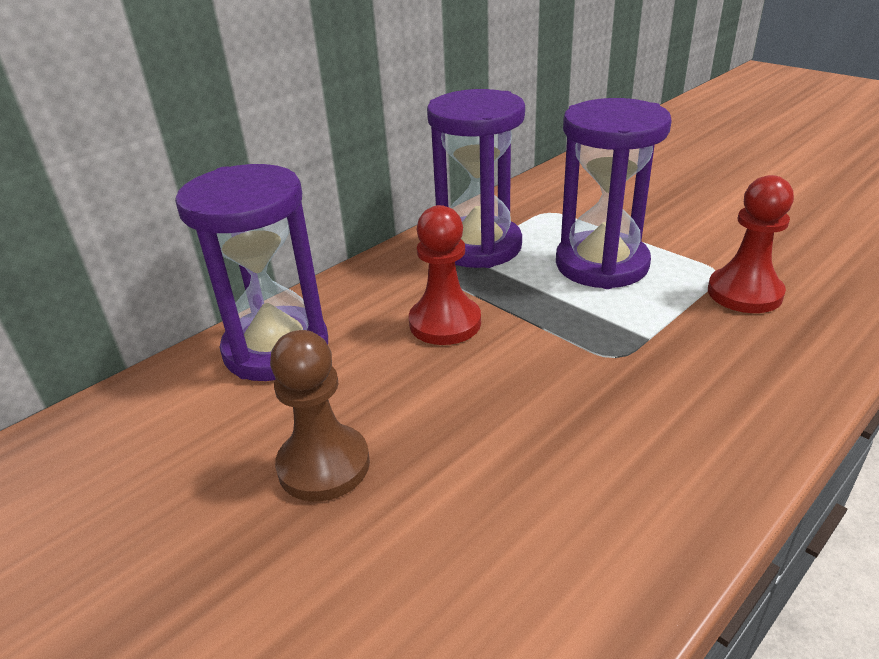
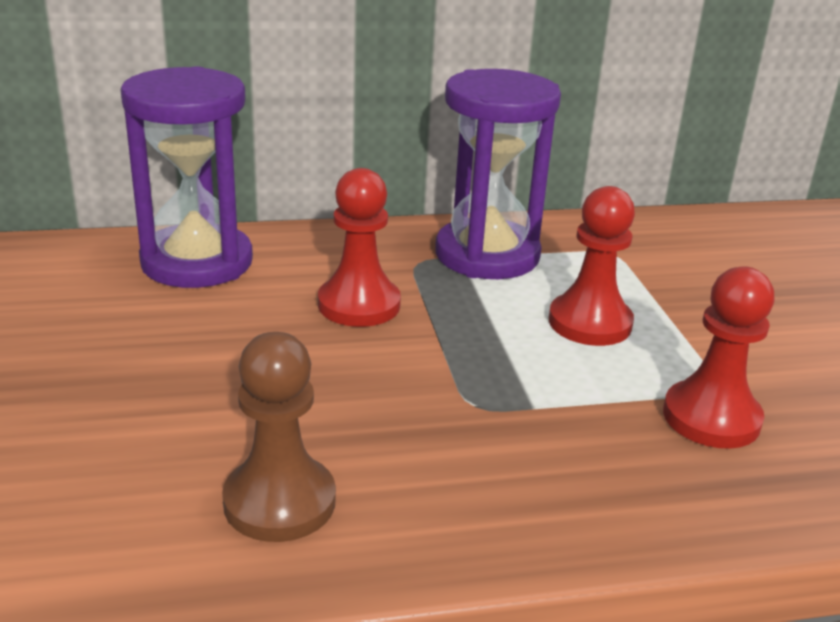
camera: 30 degrees right, 5 degrees down
brown pawn [270,330,370,502] -> brown pawn moved to [222,332,336,542]
purple hourglass [556,98,672,289] -> red pawn [549,186,635,346]

